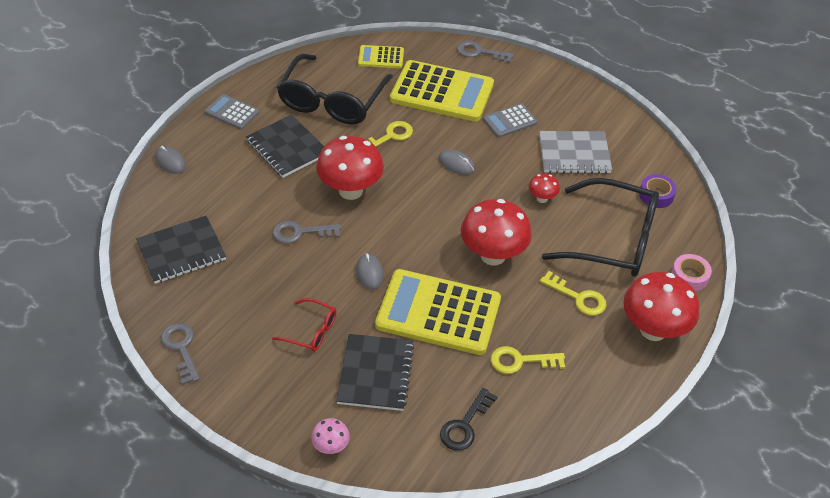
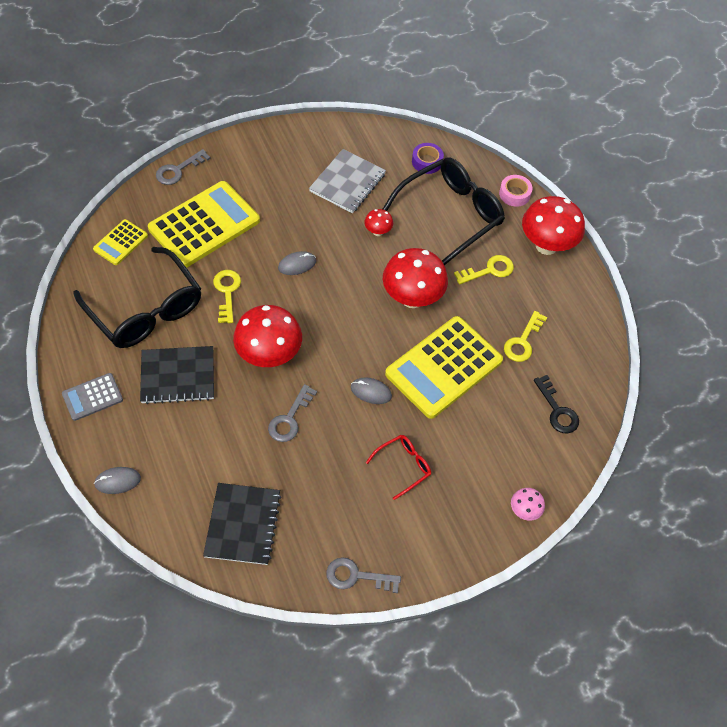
camera: 60 degrees left, 10 degrees up
black notebook [336,334,414,411] -> none
grey calculator [483,103,537,138] -> none

